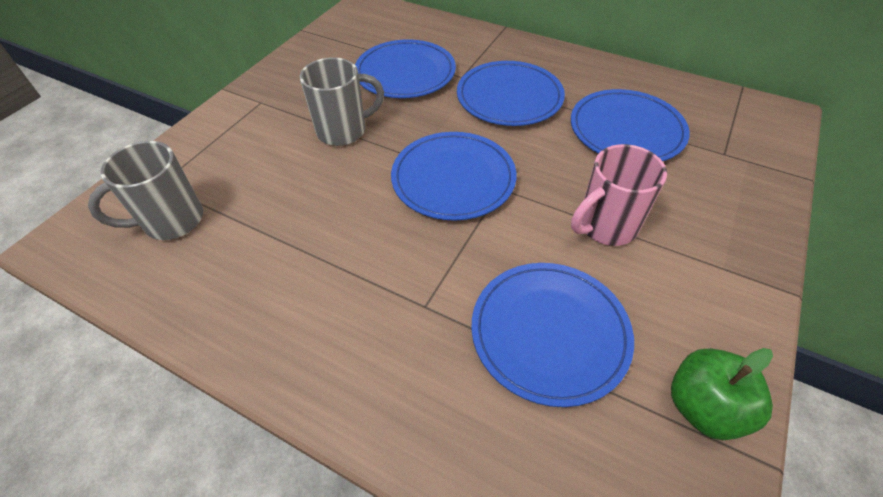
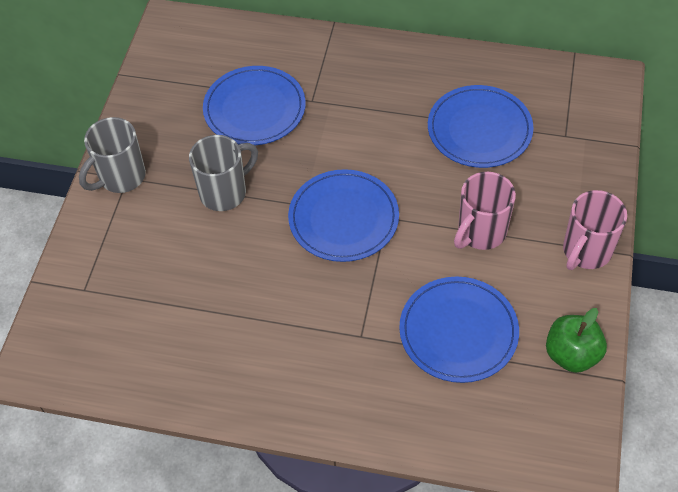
camera: 15 degrees left, 5 degrees up
grey mug [88,141,203,240] -> grey mug moved to [79,117,146,193]
blue plate [457,61,565,126] -> none
none -> pink mug [563,190,627,270]

